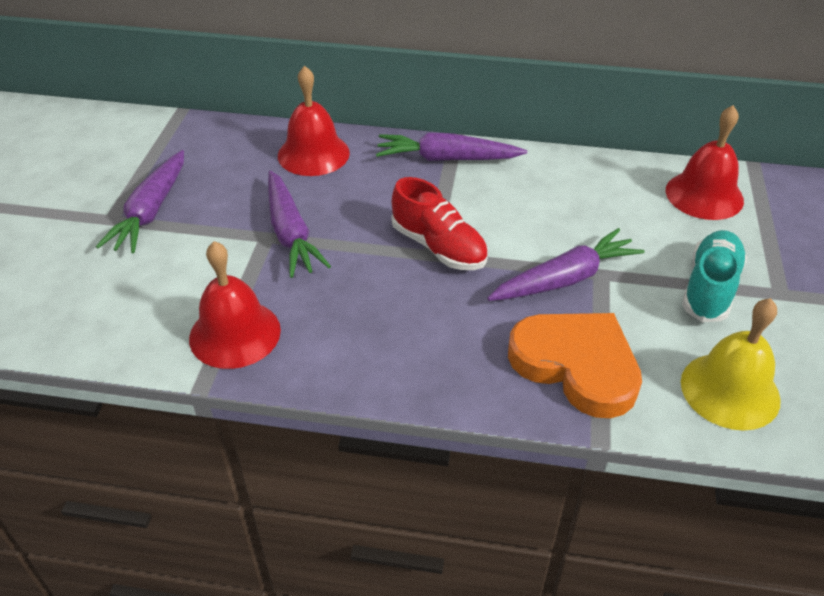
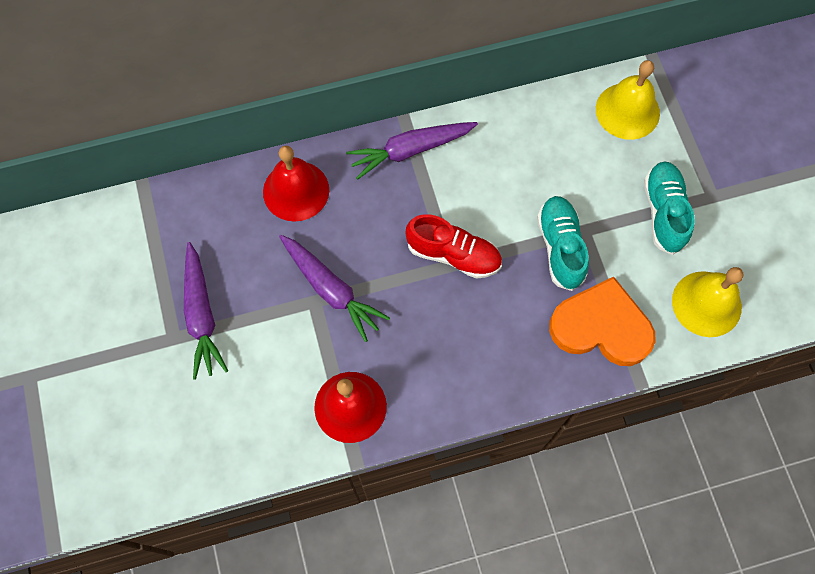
camera: 25 degrees left, 25 degrees up
purple carrot [487,228,644,301] -> turquoise shoe [537,196,589,291]
red bell [666,105,744,220] -> yellow bell [596,60,660,140]

